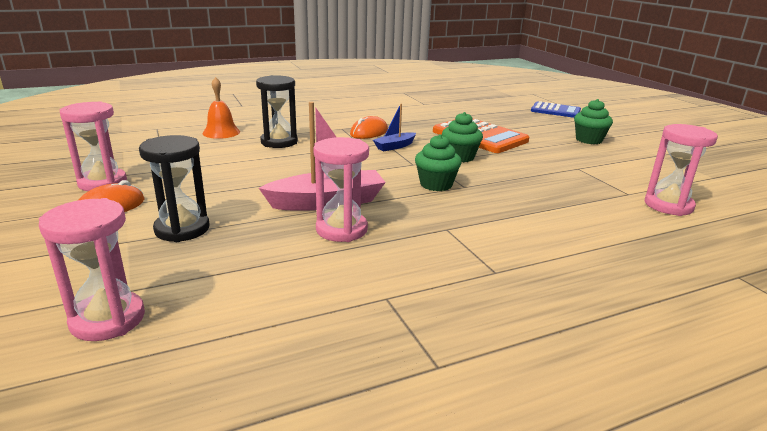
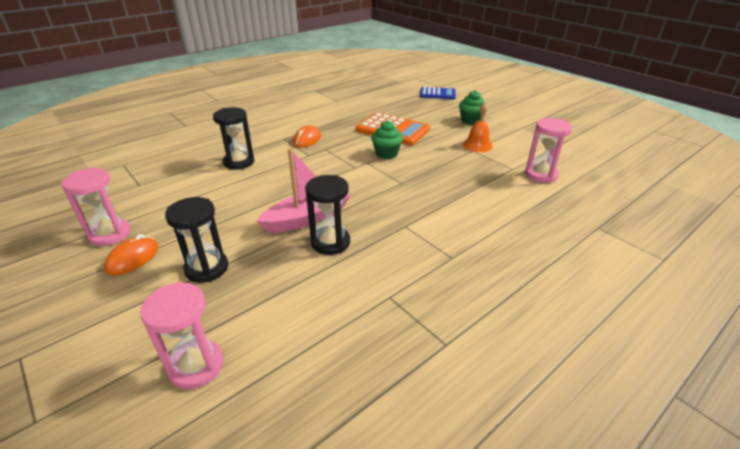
camera: 15 degrees left, 10 degrees up
orange bell [203,77,240,139] -> orange bell moved to [463,102,493,152]
pink hourglass [313,137,369,242] -> black hourglass [305,175,350,255]
blue boat [373,104,416,152] -> none
green cupcake [415,134,462,191] -> none

